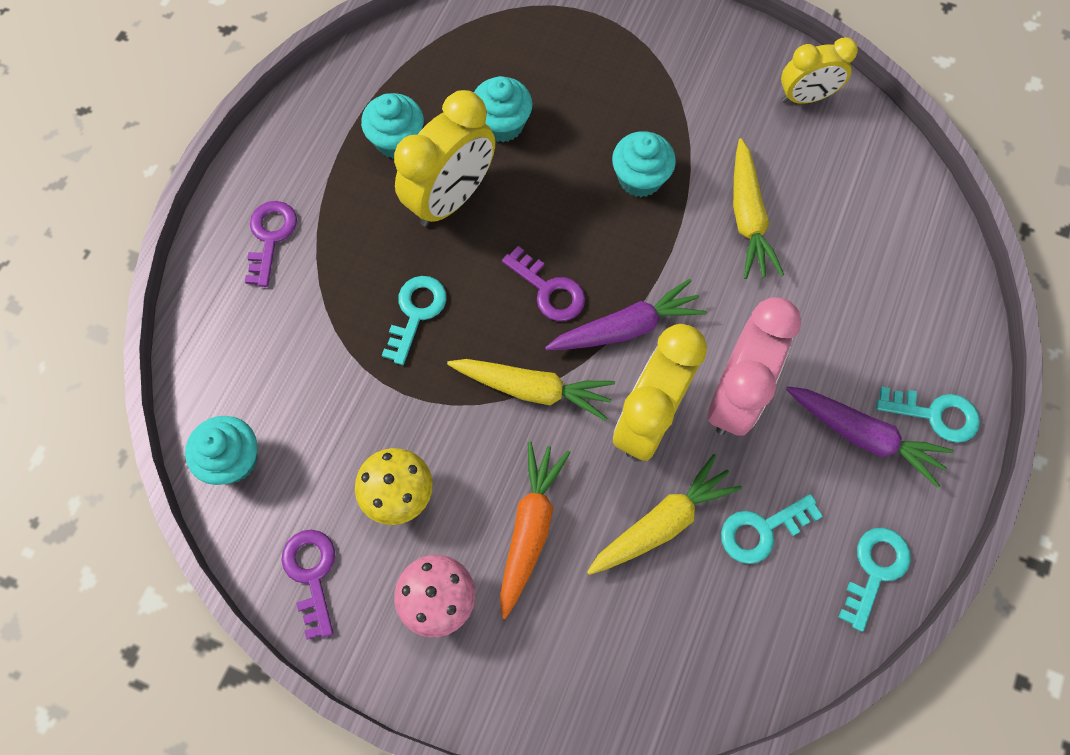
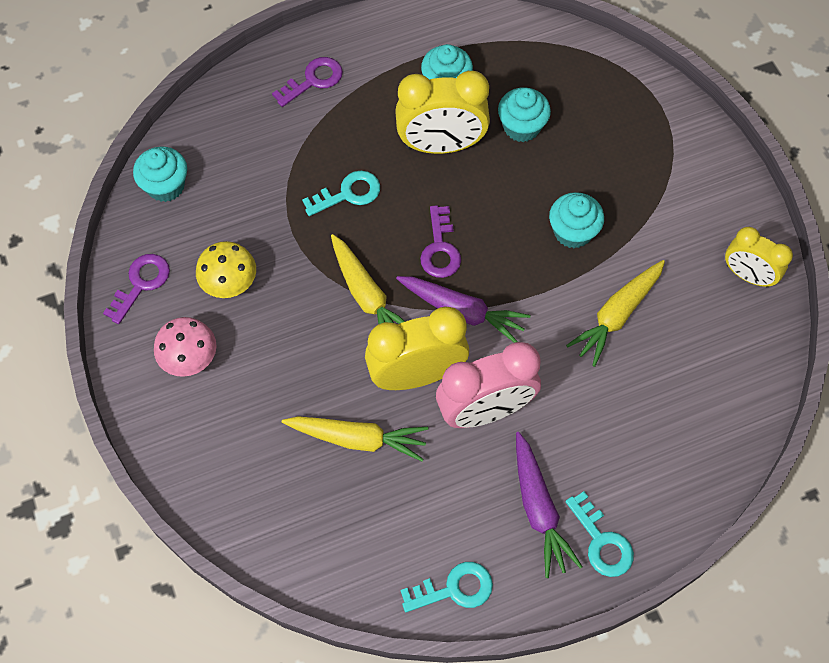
camera: 45 degrees right, 5 degrees down
orange carrot [500,441,571,619] -> none
turquoise key [721,494,823,564] -> none

